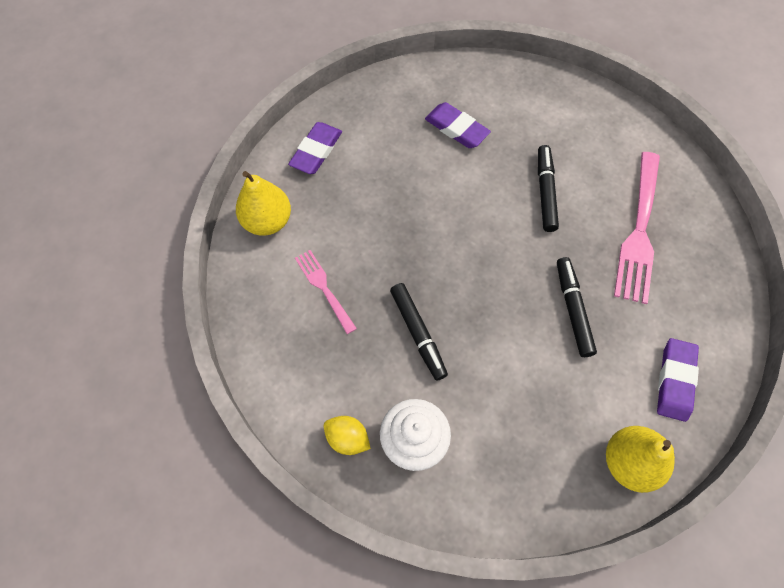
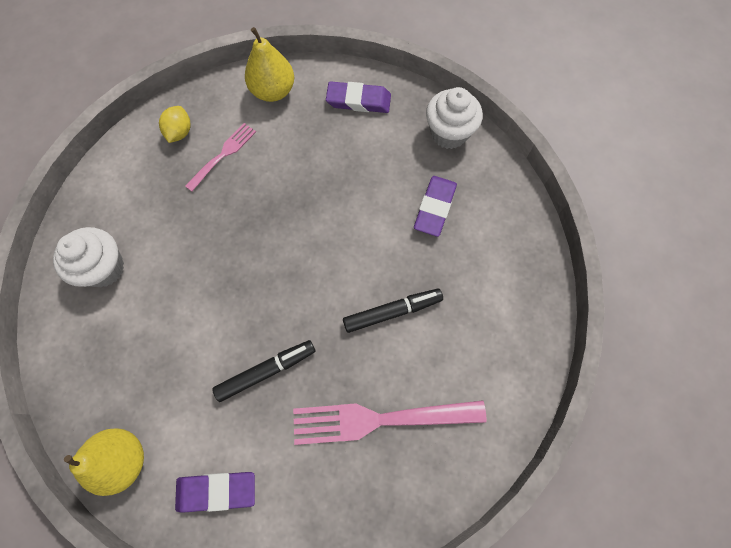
camera: 70 degrees right, 5 degrees up
yellow lemon [324,416,371,455] -> yellow lemon moved to [159,106,191,143]
black marker [390,283,448,381] -> none
none -> white cupcake [426,87,483,149]

